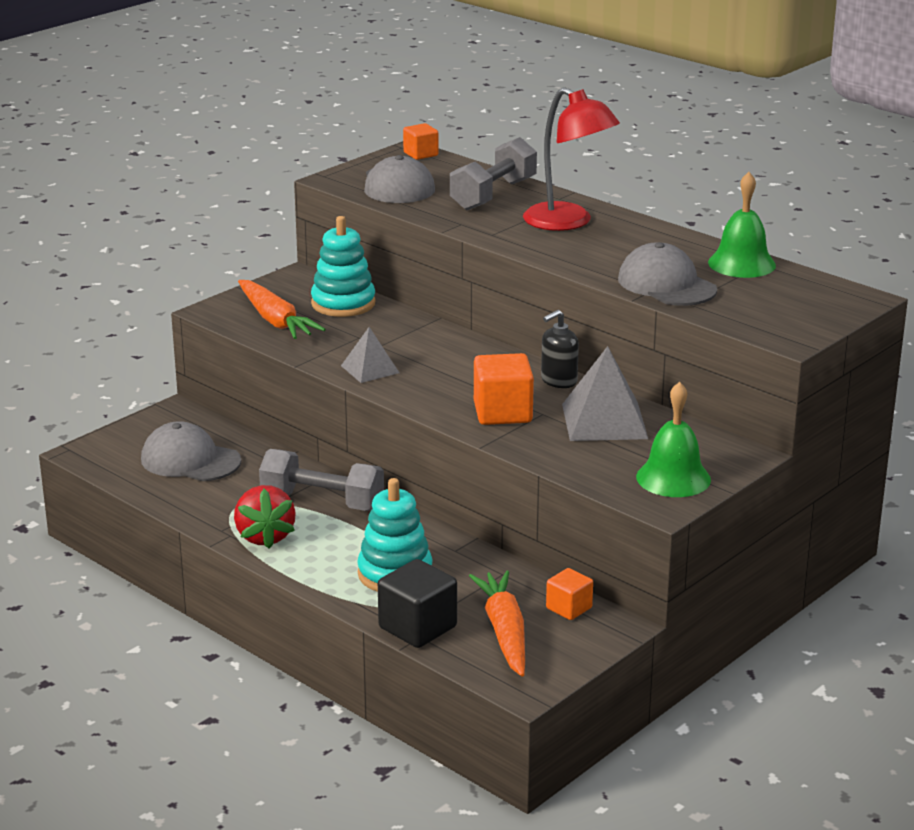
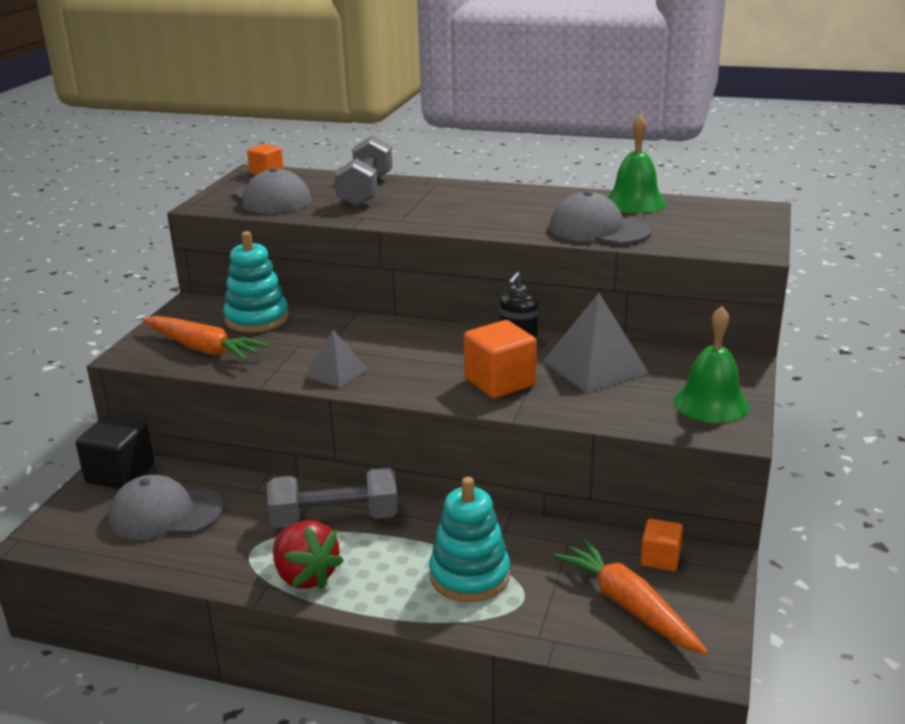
camera: 25 degrees left, 0 degrees up
black cube [378,559,457,648] -> black cube moved to [76,416,154,489]
red lamp [523,87,620,231] -> none

